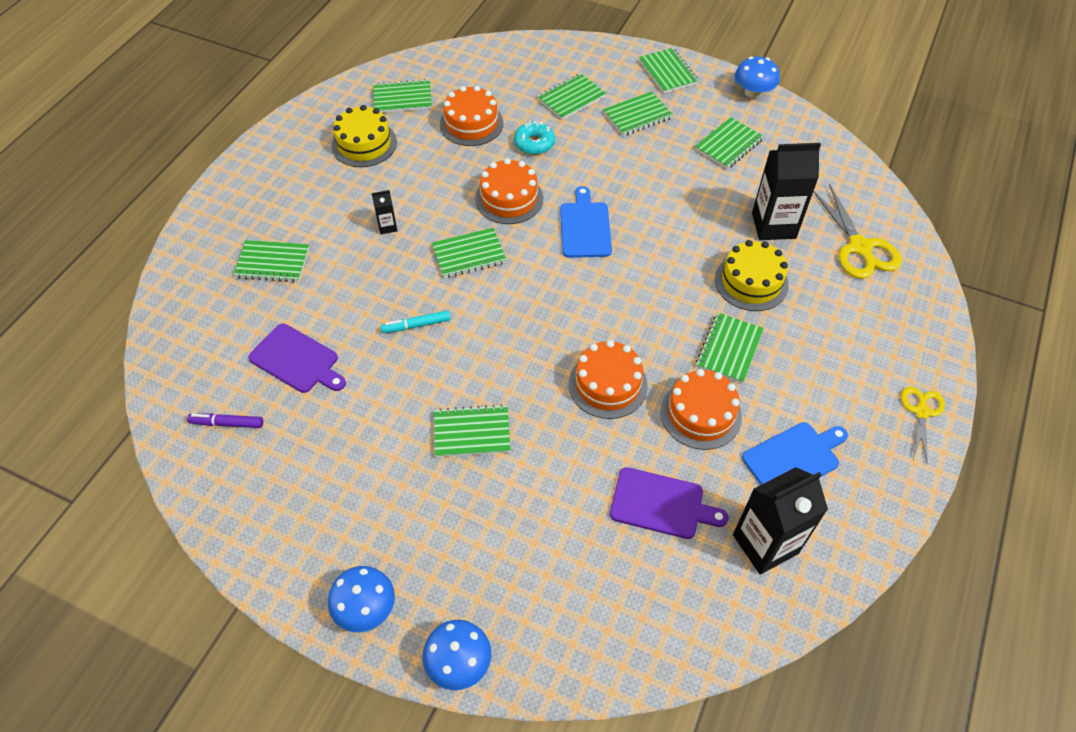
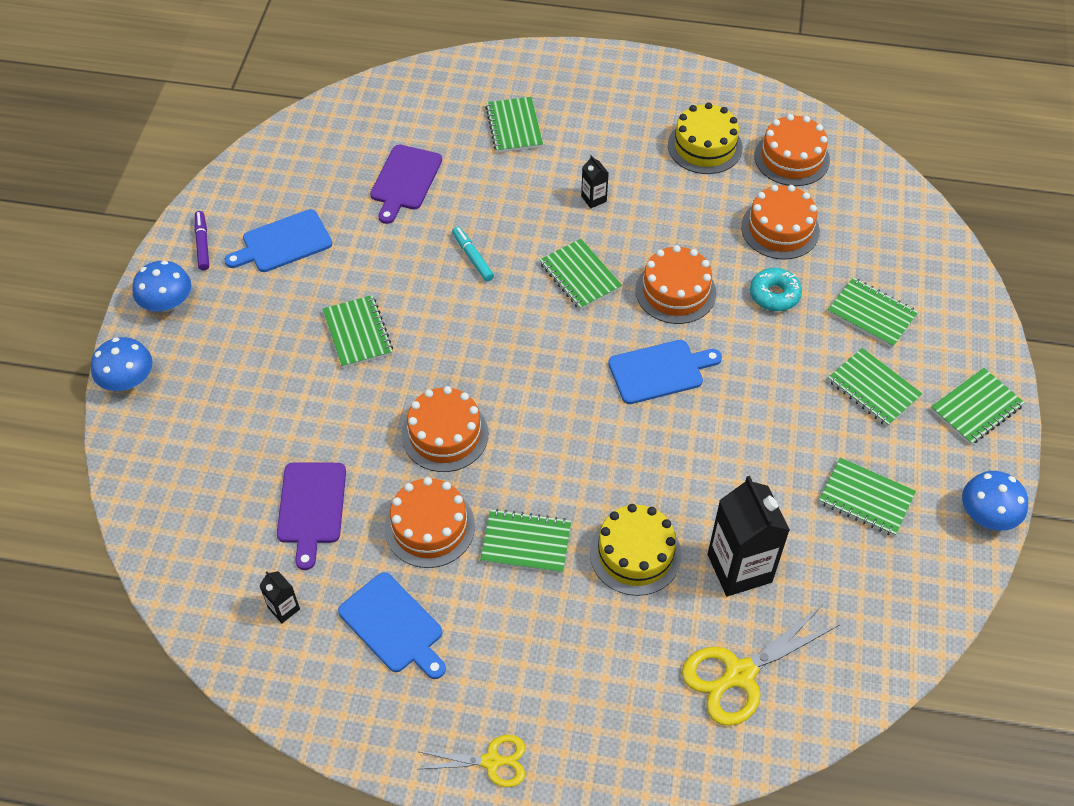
camera: 75 degrees right, 0 degrees up
purple marker [187,413,263,428] -> purple marker moved to [195,211,209,270]
green notebook [373,79,432,113] -> orange cake [754,114,830,186]
black carton [733,467,828,574] -> black carton [259,571,300,623], size x0.45
none -> blue cutting board [224,209,332,272]

